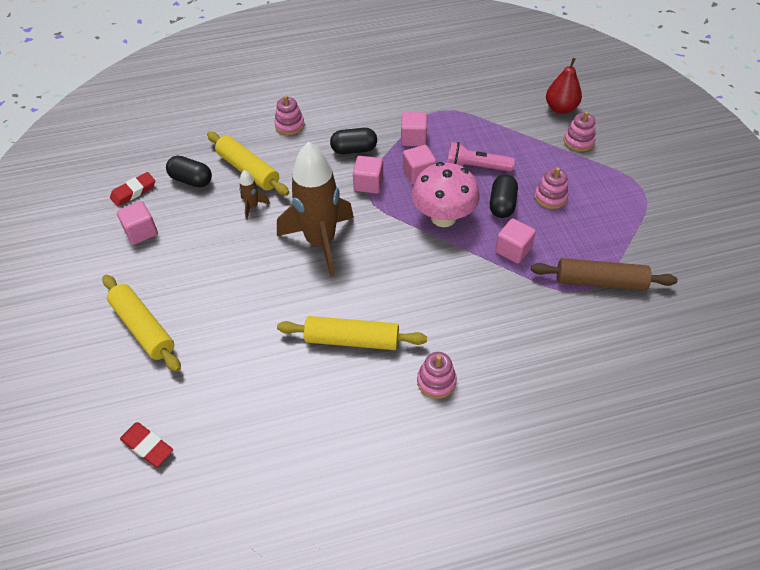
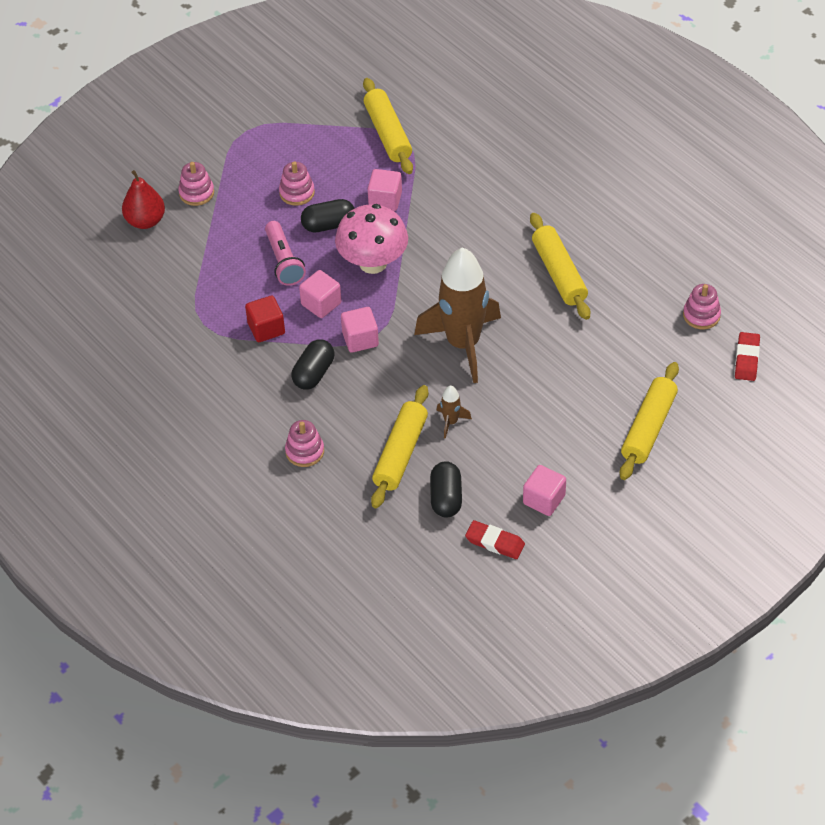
camera: 115 degrees left, 0 degrees up
black capsule [330,128,377,154] -> black capsule turned 60 degrees clockwise [291,340,334,390]
pink cube [401,112,427,146] -> red cube [245,295,285,342]
pink stacking toy [417,352,457,399] -> pink stacking toy moved to [683,284,721,329]
brown rolling pin [531,258,678,291] -> yellow rolling pin [363,78,413,174]

